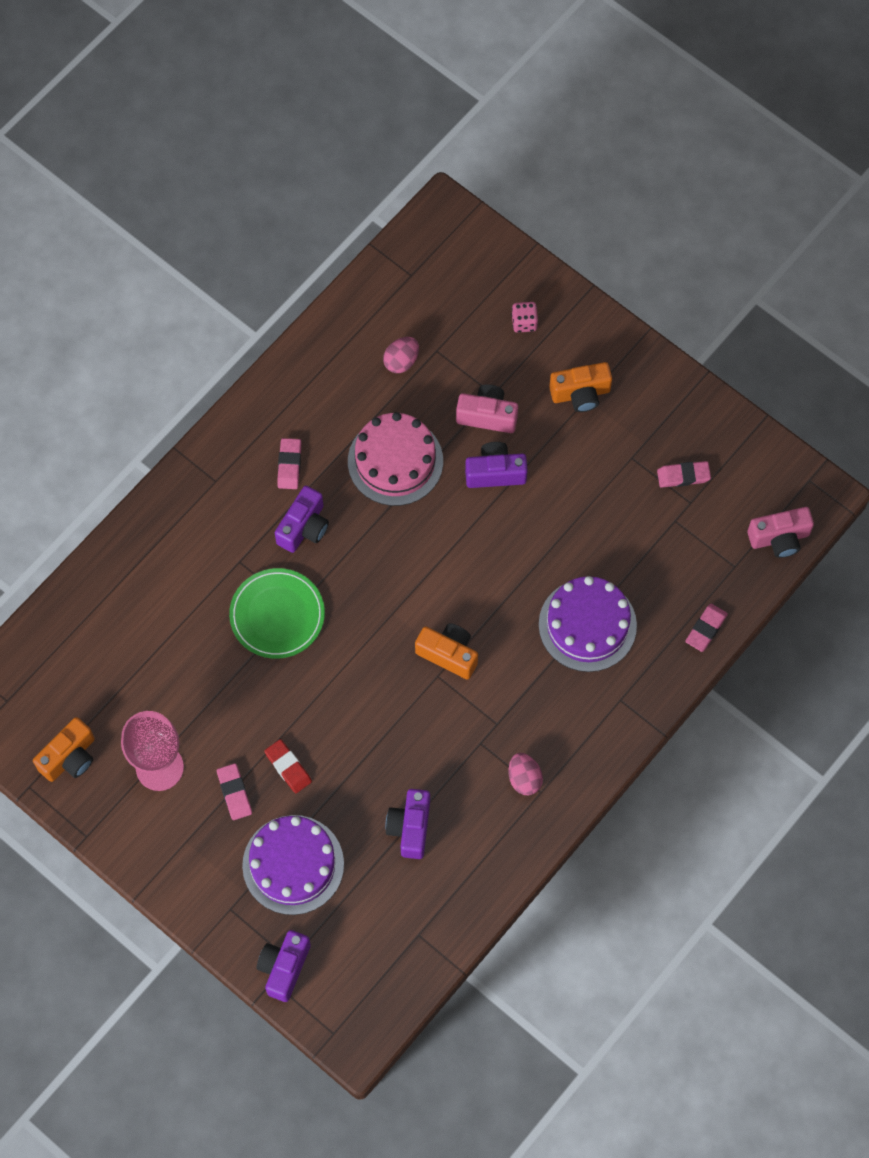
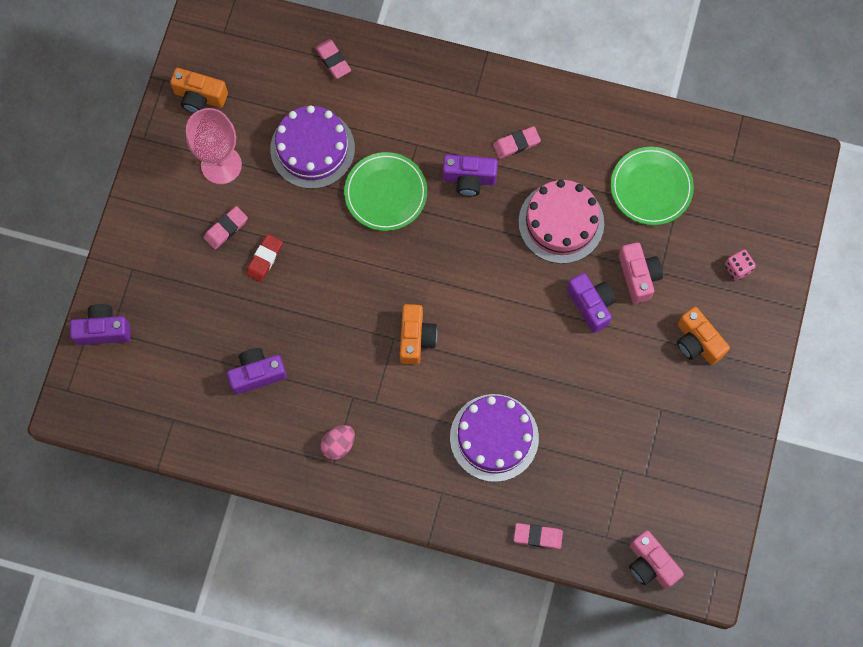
camera: 65 degrees right, 5 degrees up
purple cake [242,815,344,915] -> purple cake moved to [270,105,355,189]
pink egg [383,337,419,373] -> green plate [611,147,694,225]
pink eraser [657,461,711,488] -> pink eraser moved to [315,39,351,79]

